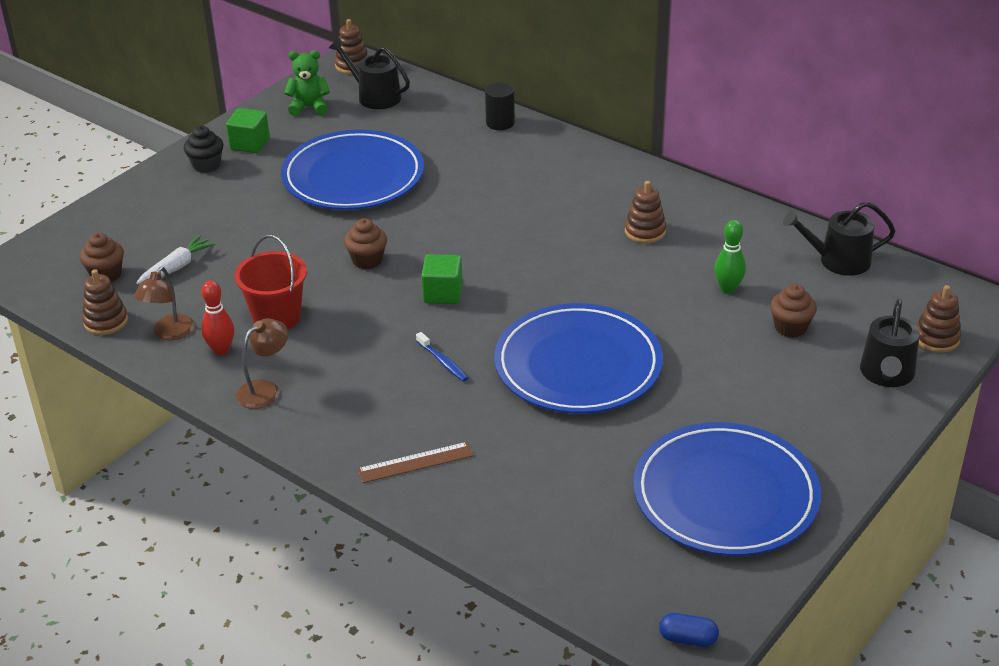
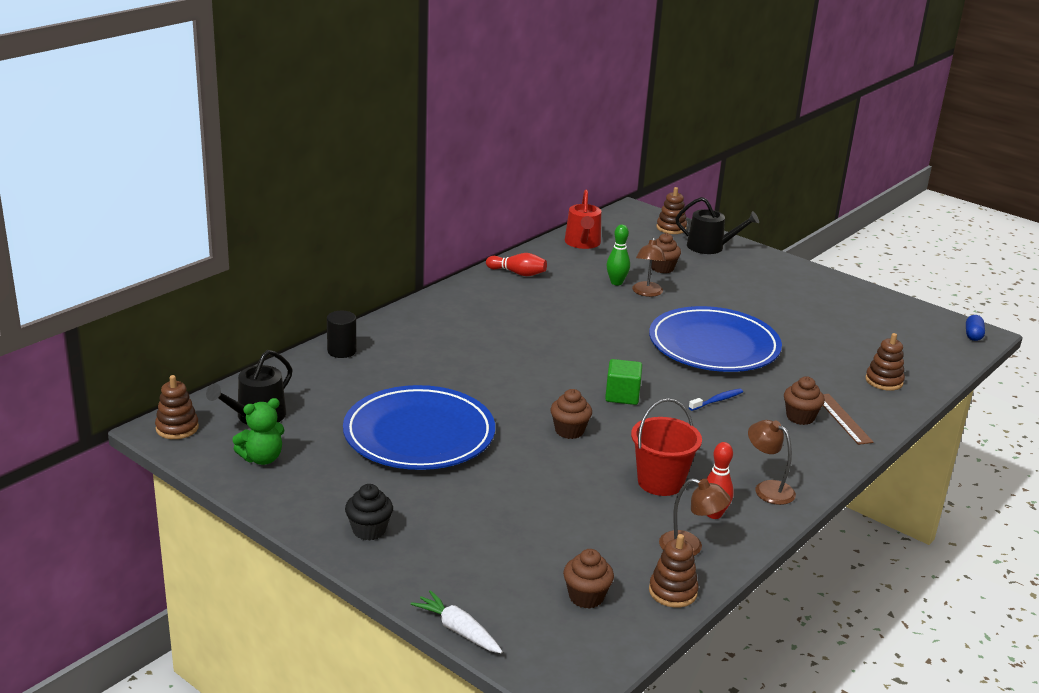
camera: 90 degrees left, 10 degrees down
white carrot [136,235,216,284] -> white carrot moved to [411,590,503,653]
green cube [226,108,270,153] -> none
green teddy bear [284,50,330,116] -> green teddy bear turned 120 degrees counterclockwise [232,398,285,465]
brown stacking toy [625,181,666,243] -> brown stacking toy moved to [865,333,905,391]
blue plate [633,422,821,556] -> none
black watering can [783,201,895,276] -> red watering can [565,189,601,249]
none -> red bowling pin [486,253,547,276]
none -> brown lamp [632,237,666,297]
none -> brown cupcake [784,376,825,425]

